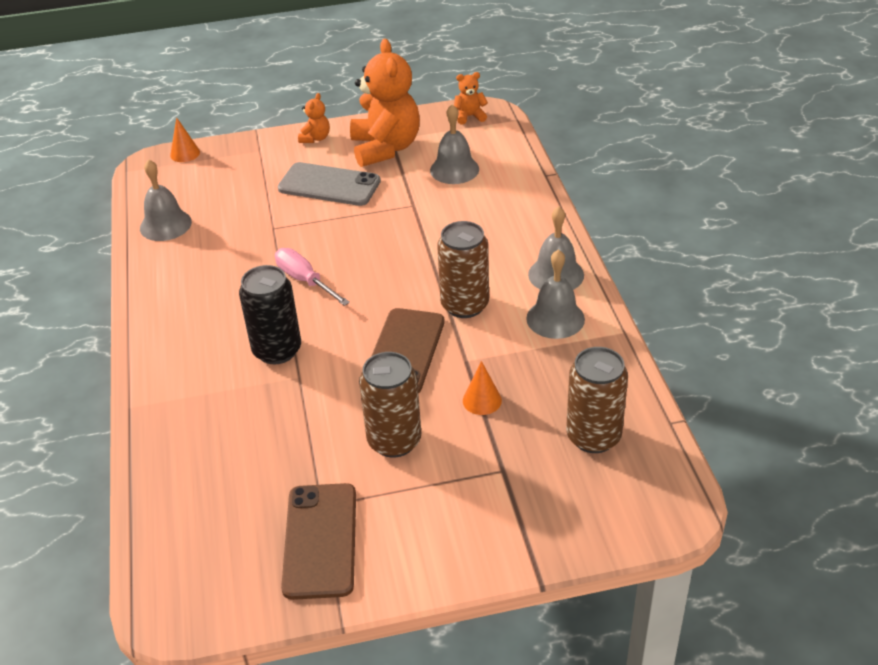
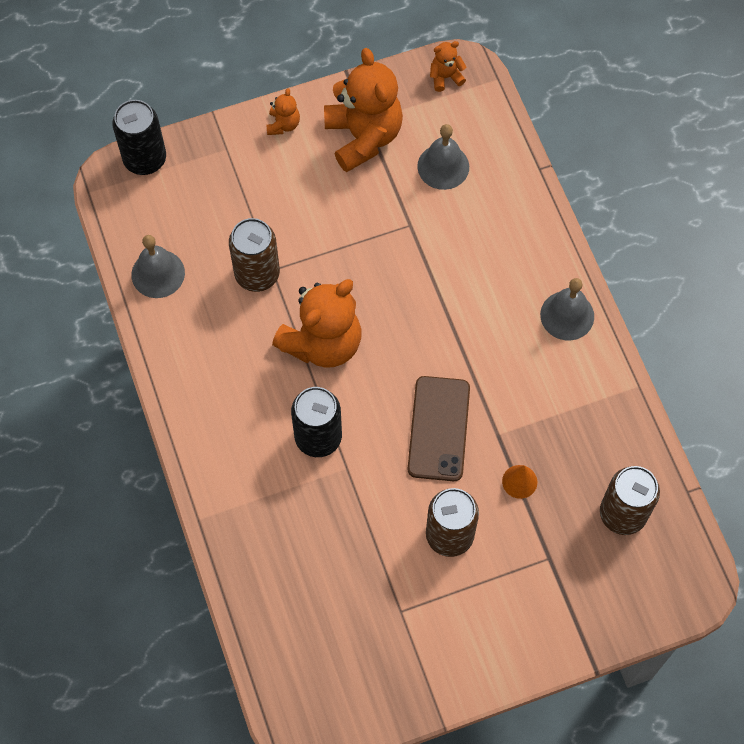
camera: 10 degrees left, 25 degrees up
orange cone [170,117,200,162] -> black can [113,100,166,175]
pink screwdriver [275,248,350,306] -> orange teddy bear [272,279,362,368]
grey phone [278,162,381,206] -> none
brown phone [281,483,356,600] -> none
brown can [437,221,489,318] -> brown can moved to [229,218,280,292]
grey bell [526,249,585,339] -> none

